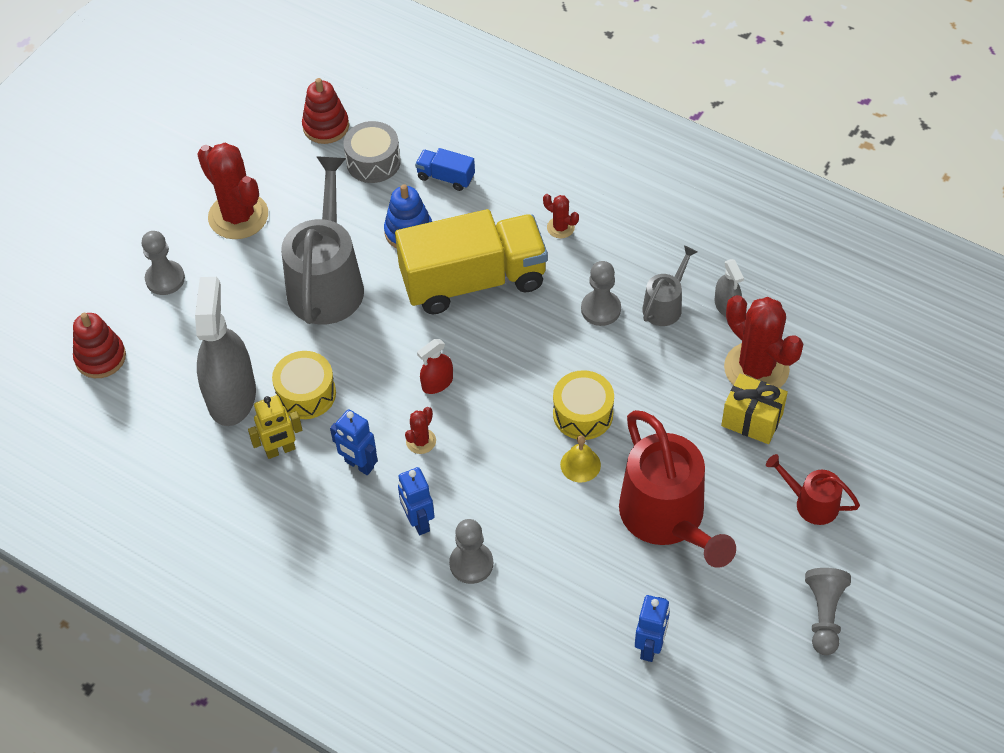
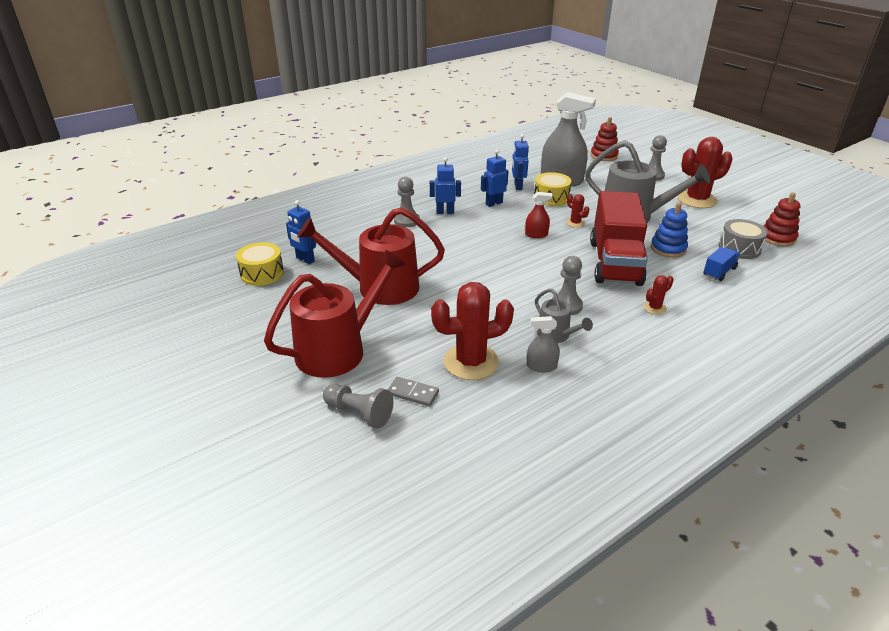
camera: 110 degrees right, 20 degrees down
yellow robot [248,395,302,459] -> blue robot [512,134,529,190]
yellow truck [395,209,548,314] -> red truck [590,191,648,286]
red cactus [405,407,436,454] -> red cactus moved to [566,194,589,228]
red spray bottle [417,339,453,394] -> red spray bottle turned 105 degrees clockwise [525,192,553,238]
yellow drum [553,370,614,440] -> yellow drum moved to [236,242,284,286]
yellow bell [560,435,601,483] -> none
yellow gift [721,374,788,444] -> none
red watering can [766,454,860,525] -> red watering can [264,249,406,378], size x2.01
grey pawn [805,568,851,655] -> grey pawn moved to [323,384,393,429]
none -> grey domino [388,377,439,407]

